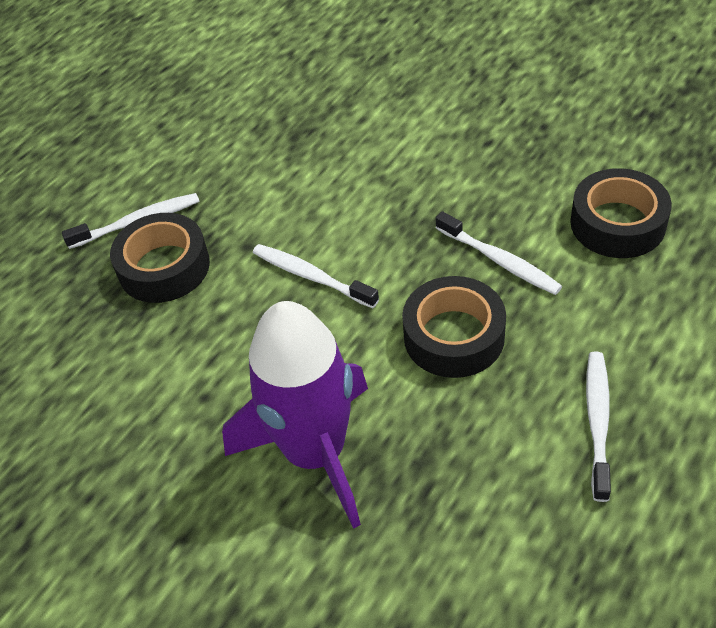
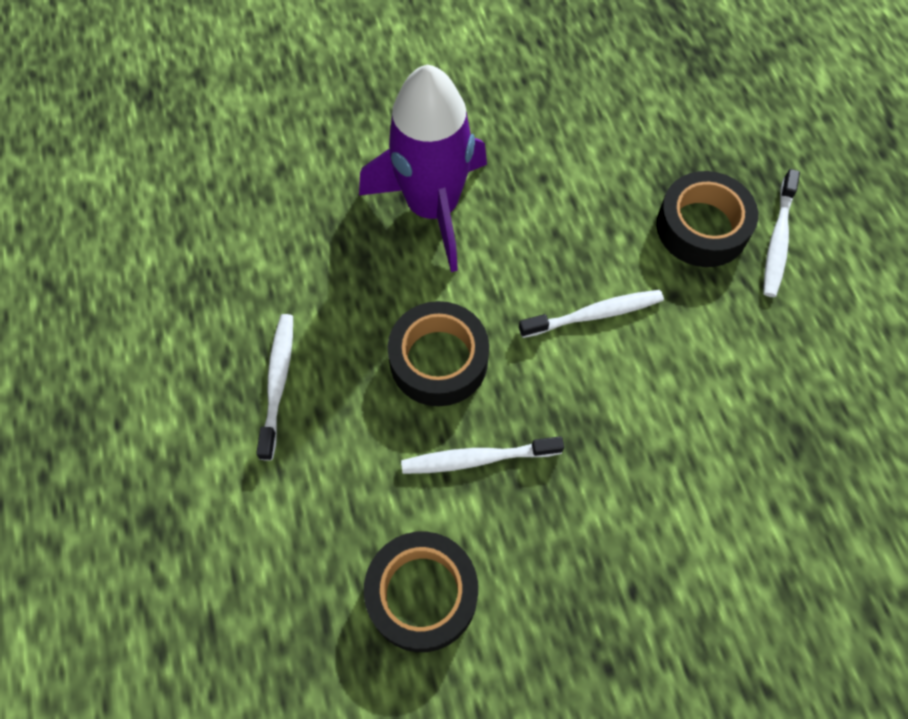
camera: 125 degrees right, 15 degrees up
white toothbrush [586,351,611,502] -> white toothbrush turned 135 degrees counterclockwise [256,314,293,461]

